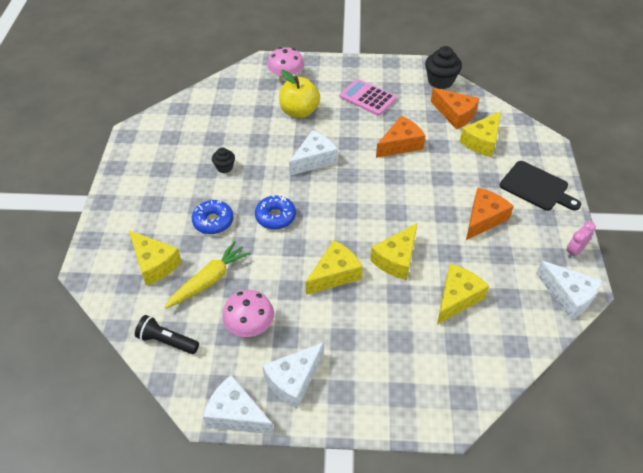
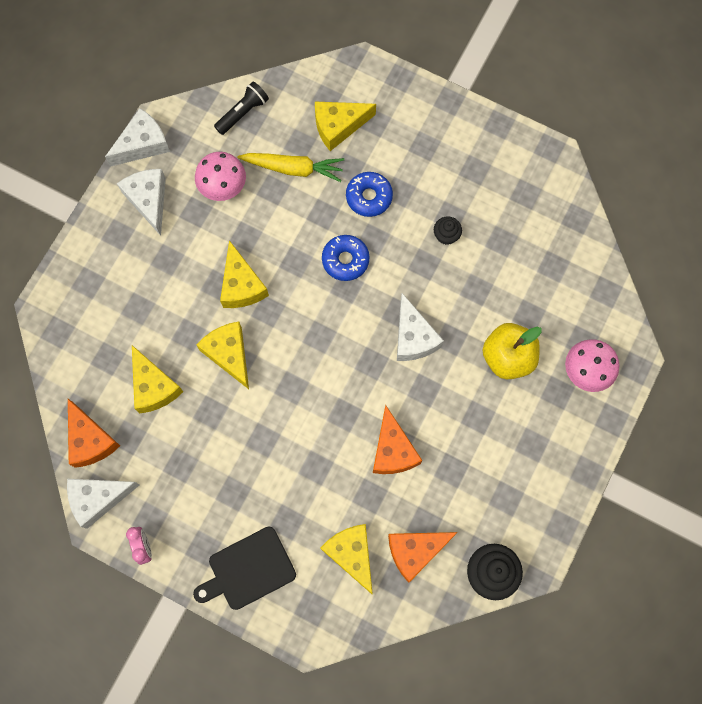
camera: 115 degrees right, 25 degrees up
yellow carrot [165,241,251,309] -> yellow carrot turned 60 degrees counterclockwise [238,153,344,182]
pink calculator [340,79,396,116] -> none
orange cheese [466,187,514,240] -> orange cheese moved to [68,399,120,468]

